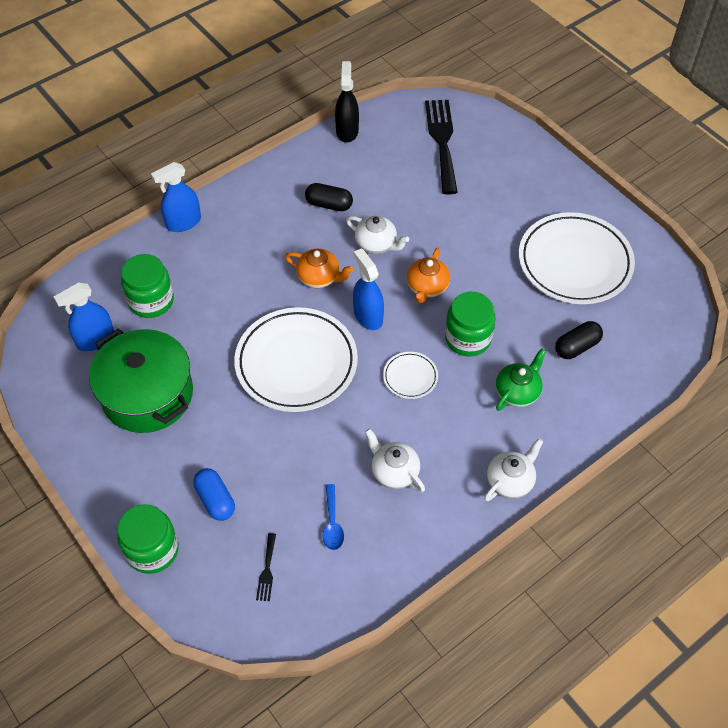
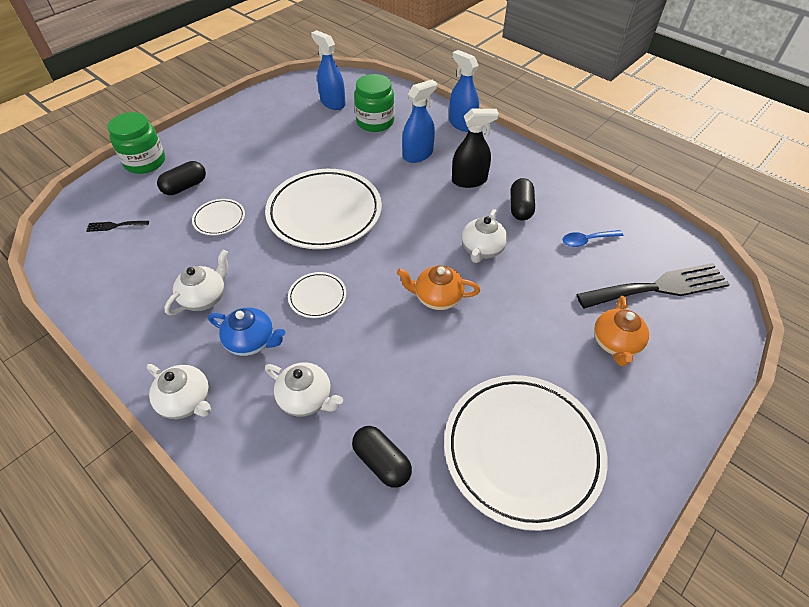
camera: 80 degrees right, 5 degrees down
green pot [89,329,193,433] -> none
blue capsule [193,468,235,521] -> black capsule [157,161,206,195]
orange teapot [285,249,353,288] -> orange teapot moved to [594,296,649,366]
blue spoon [323,484,344,550] -> blue spoon moved to [563,230,623,247]
black spray bottle [335,61,359,143] -> black spray bottle moved to [452,109,499,188]
blue spray bottle [353,248,384,330] -> blue spray bottle moved to [402,80,437,163]
green jar [445,292,496,356] -> none
green teapot [496,348,546,411] -> white teapot [265,362,343,417]
none -> white plate [192,199,245,235]
none -> blue teapot [208,307,285,356]

